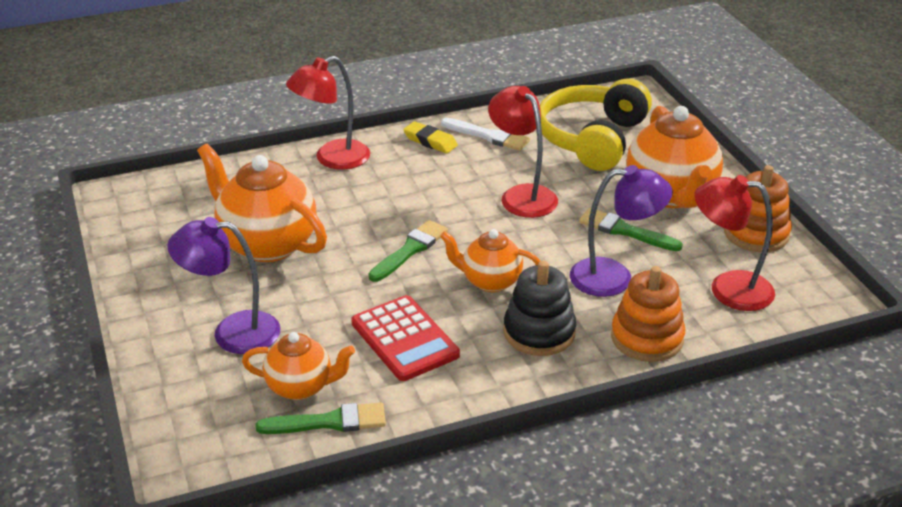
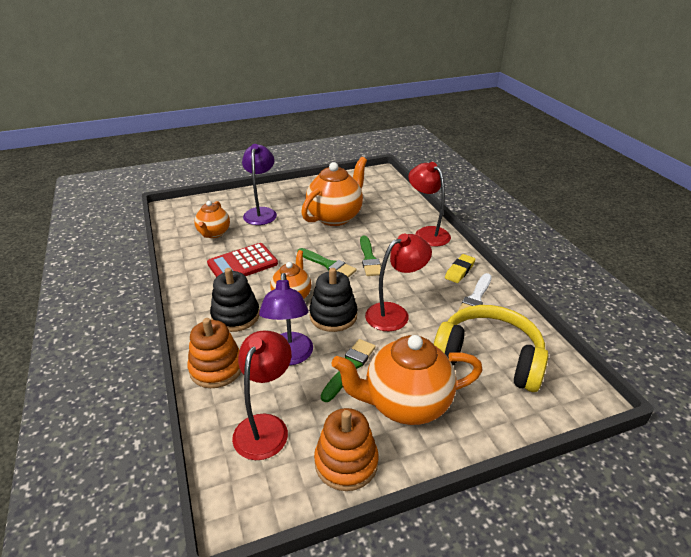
camera: 90 degrees right, 0 degrees up
green brush [256,403,386,434] -> green brush moved to [360,236,381,276]
none -> black stacking toy [309,268,357,332]

